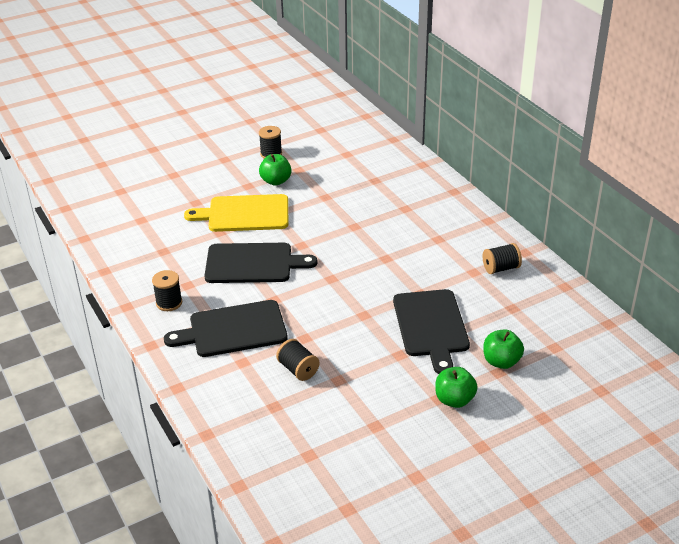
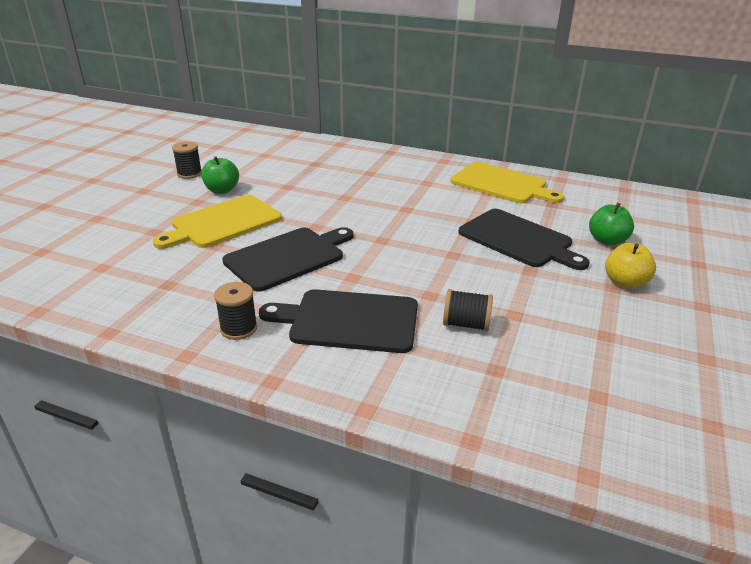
camera: 40 degrees left, 5 degrees down
black cutting board [164,300,288,357] -> black cutting board turned 60 degrees clockwise [259,289,418,353]
green apple [435,367,478,408] -> yellow apple [605,243,656,289]
black spool [483,243,522,274] -> yellow cutting board [450,162,564,203]

